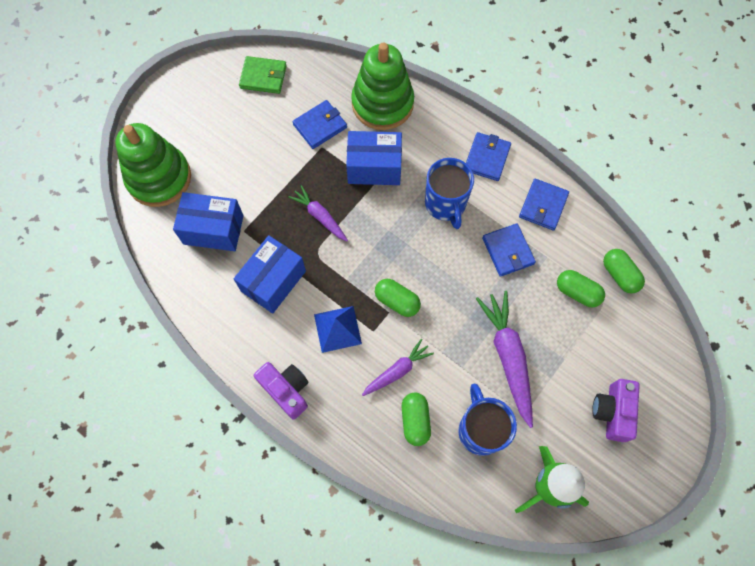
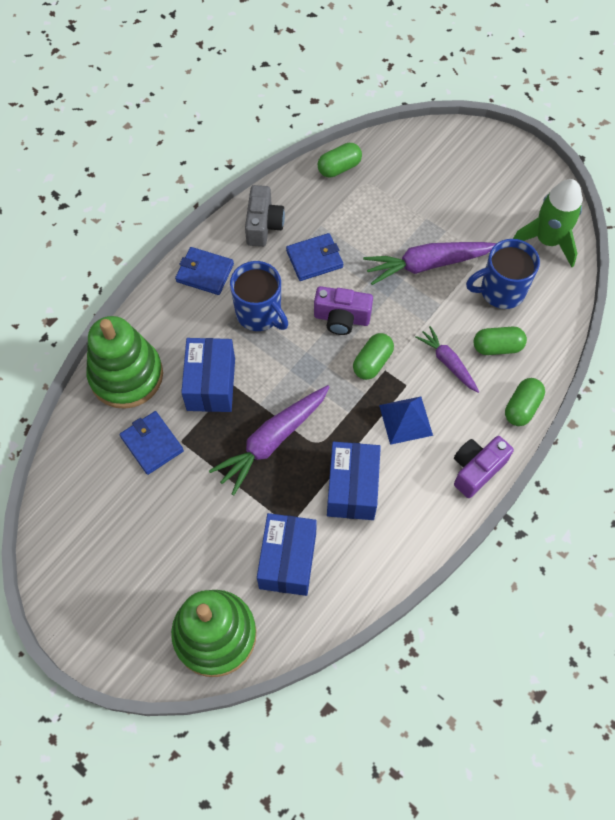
camera: 90 degrees left, 5 degrees down
blue box [234,235,306,313] -> blue box turned 60 degrees clockwise [327,442,381,520]
green wallet [239,56,287,94] -> none
purple carrot [288,185,348,241] -> purple carrot [209,385,330,495], size x1.68
blue mug [425,158,474,229] -> blue mug turned 60 degrees clockwise [230,261,288,331]
blue wallet [519,179,569,231] -> grey camera [245,185,285,247]
green capsule [557,270,605,307] -> green capsule moved to [505,378,545,426]
purple camera [592,379,640,442] -> purple camera moved to [314,286,373,335]

